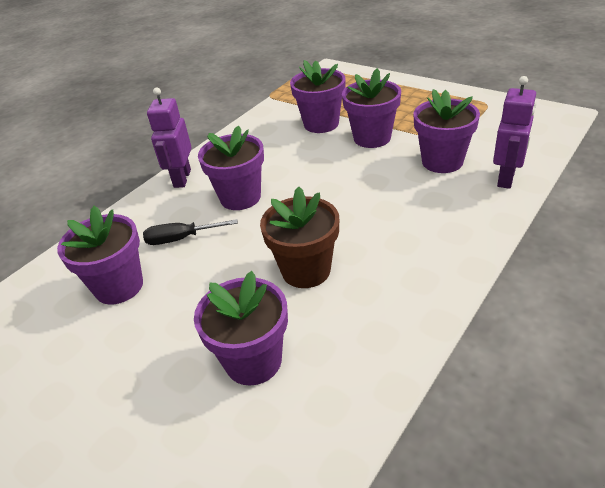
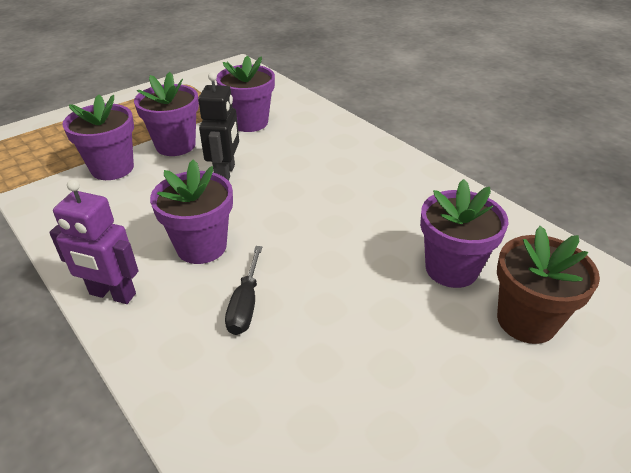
camera: 80 degrees left, 0 degrees up
purple flower pot [57,206,143,304] -> none
brown flower pot [260,187,339,288] -> brown flower pot moved to [497,226,600,344]
purple robot [493,76,537,189] -> none
none -> black robot [198,72,239,181]

